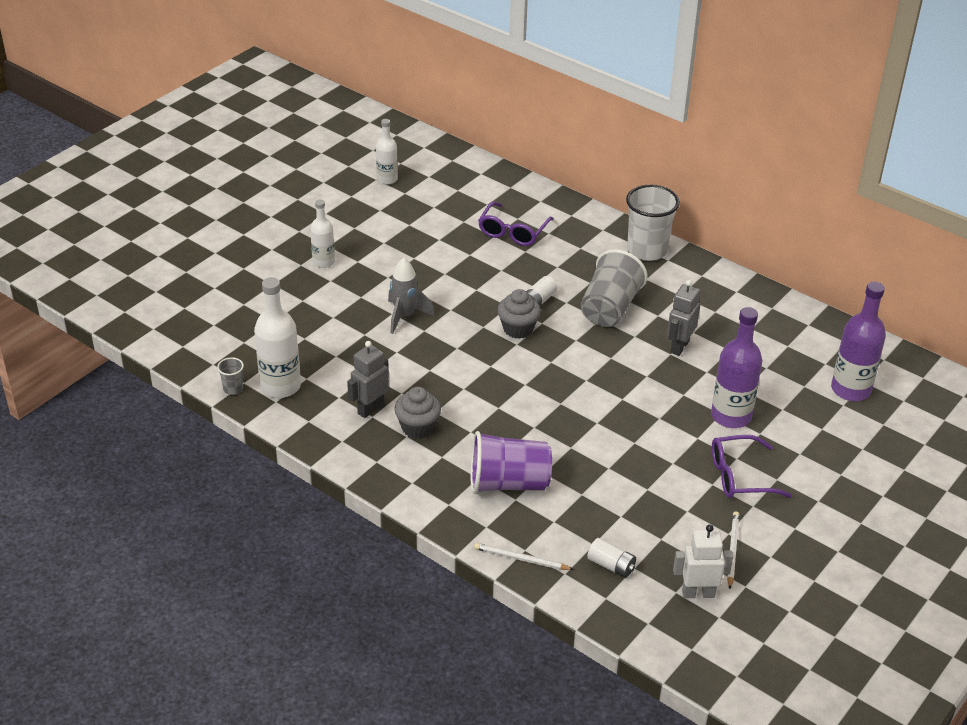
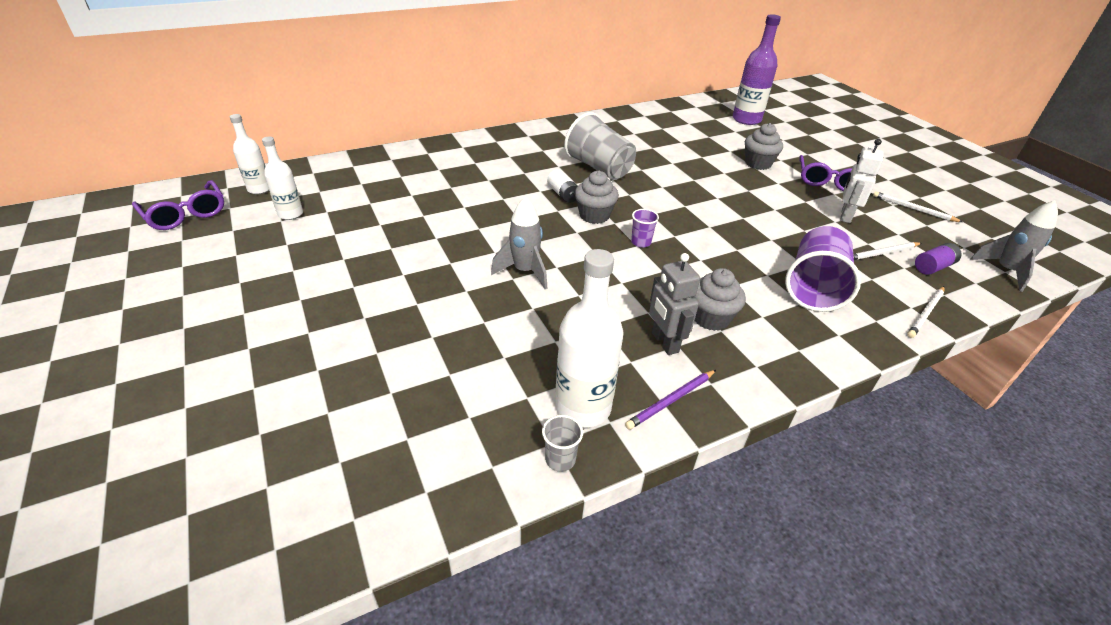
camera: 65 degrees left, 0 degrees up
white bottle [310,199,335,268] -> white bottle moved to [230,114,269,194]
purple glasses [478,202,554,246] -> purple glasses moved to [132,180,224,230]
white battery [587,538,636,578] -> purple battery [915,243,962,275]
white cup [626,185,680,261] -> none
grey robot [667,280,700,356] -> none
white robot [673,524,733,598] -> white robot moved to [840,139,883,223]
purple bottle [711,307,762,428] -> grey cupcake [745,123,783,170]
none -> purple pencil [625,370,716,430]
none -> purple cup [631,209,659,247]
none -> white pencil [853,242,921,260]
none -> grey rocket [970,200,1058,292]

